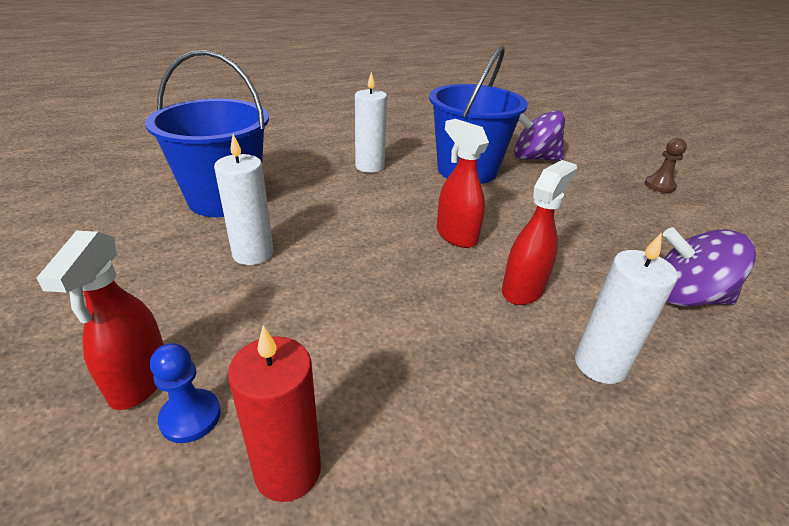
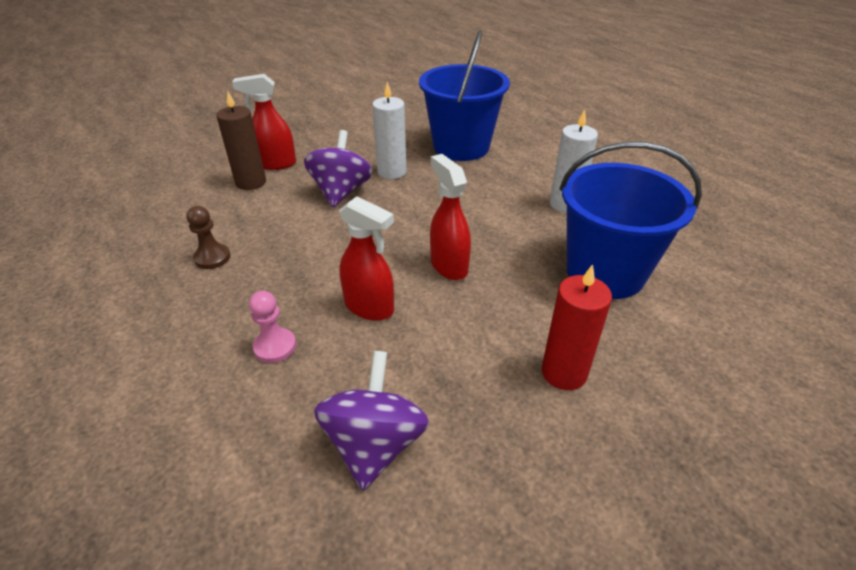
camera: 85 degrees right, 5 degrees up
blue pawn [150,343,221,443] -> brown candle [216,91,266,190]
red candle [228,326,321,502] -> red candle moved to [542,264,612,390]
red spray bottle [437,119,489,248] -> red spray bottle turned 75 degrees counterclockwise [430,154,471,280]
purple spinning top [514,111,565,161] -> purple spinning top moved to [304,130,373,207]
white candle [575,233,678,384] -> pink pawn [249,291,296,363]
brown pawn [645,138,687,193] -> brown pawn moved to [187,206,230,269]

